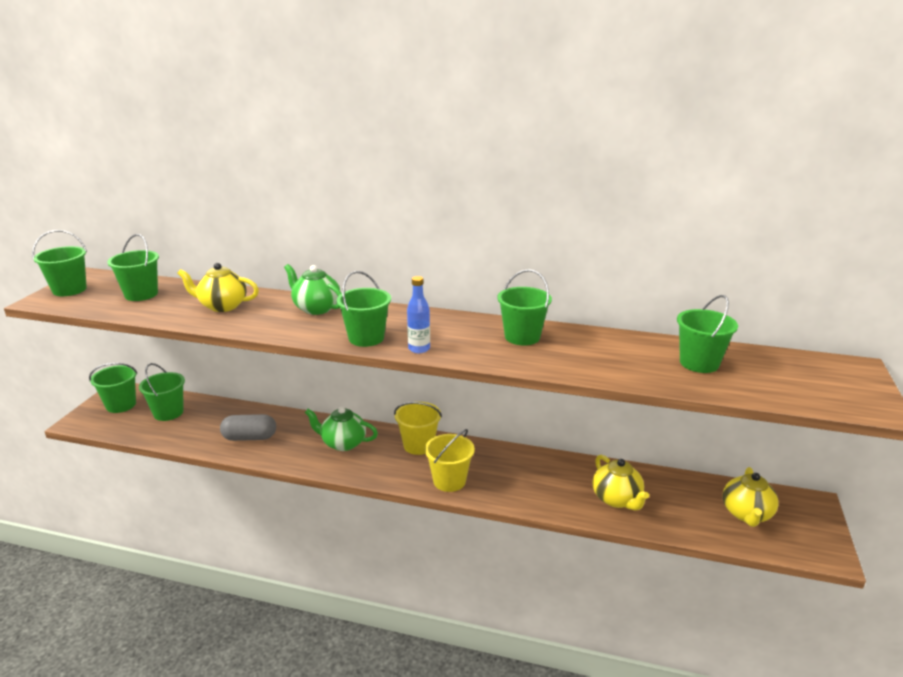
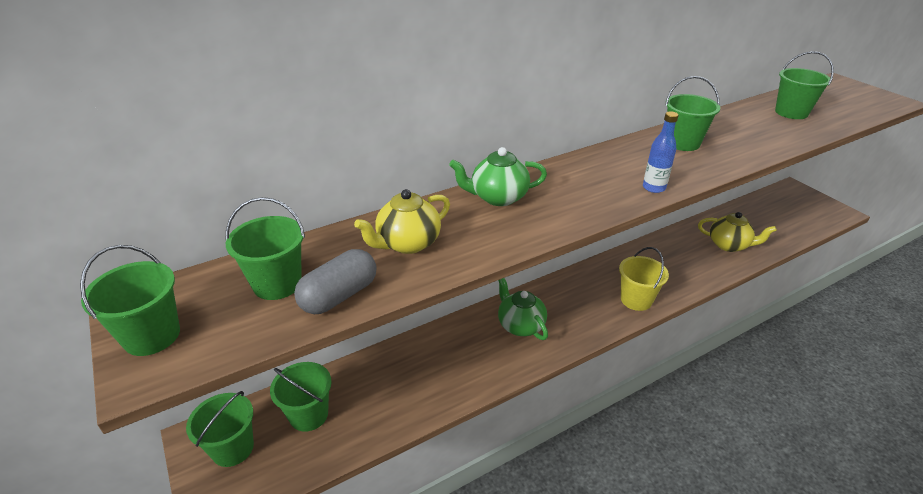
camera: 45 degrees left, 10 degrees up
grey capsule [220,414,276,441] -> grey capsule moved to [294,249,376,314]
green teapot [305,407,378,451] -> green teapot turned 90 degrees clockwise [498,278,548,340]
green bucket [337,271,391,347] -> none
yellow bucket [394,402,442,455] -> none
yellow teapot [722,467,779,527] -> none

